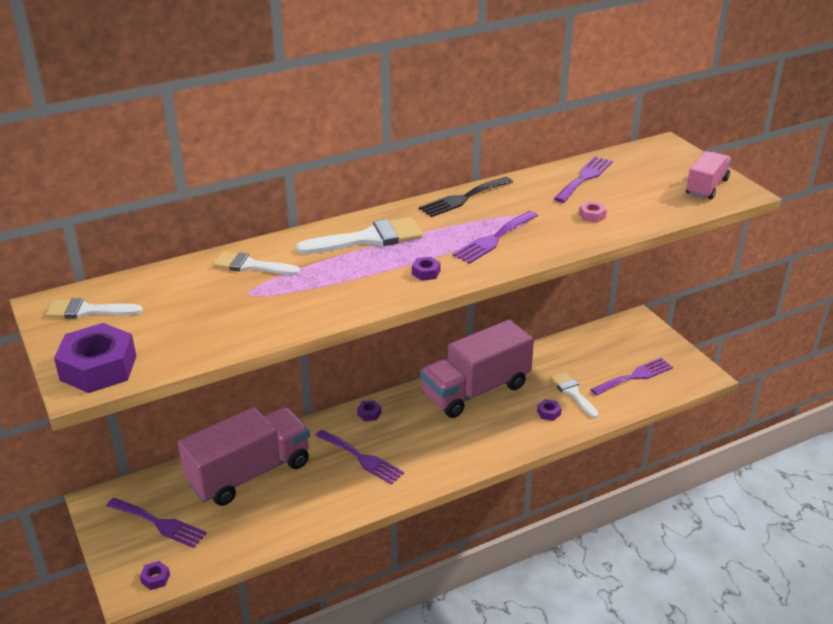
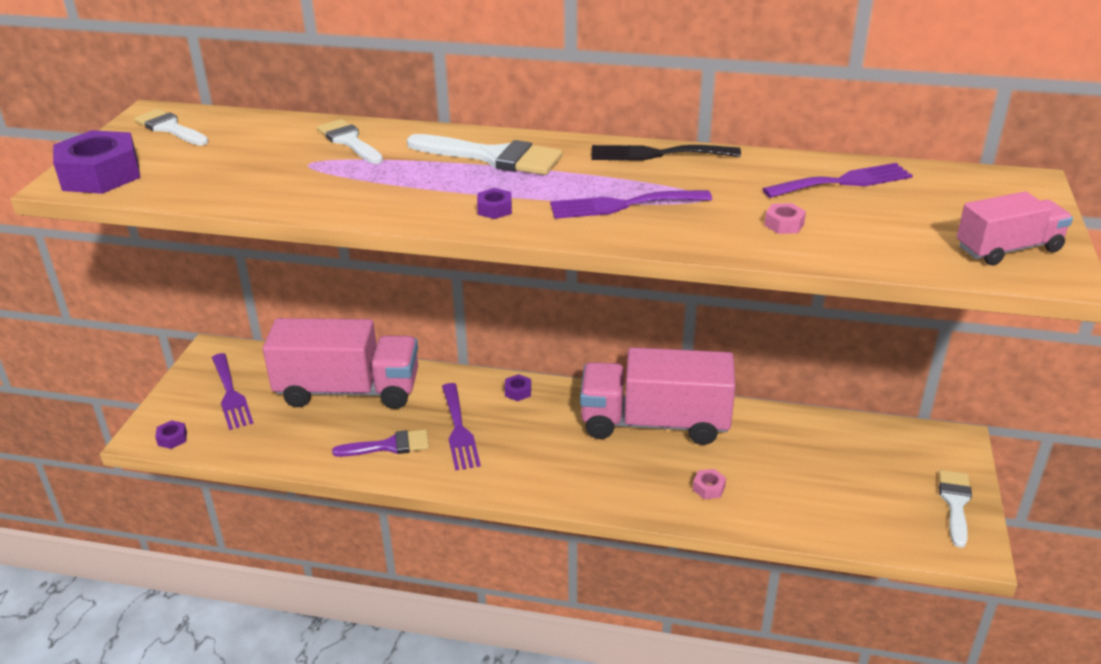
camera: 40 degrees right, 0 degrees up
purple nut [537,399,562,421] -> pink nut [693,469,726,499]
white brush [550,372,599,418] -> white brush moved to [939,470,972,548]
purple fork [590,358,673,396] -> none
none -> purple brush [332,429,429,457]

